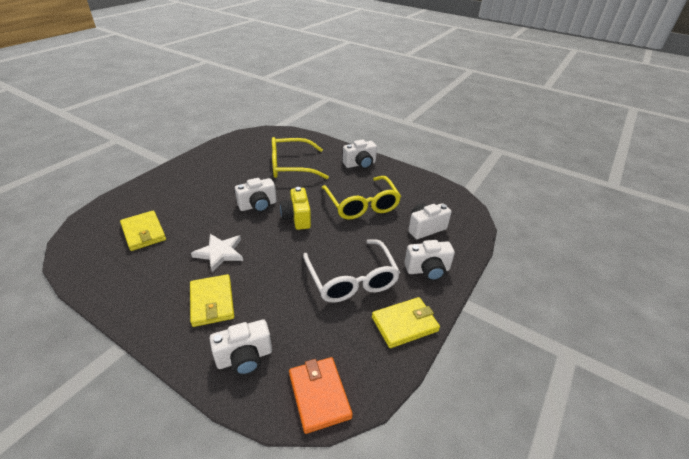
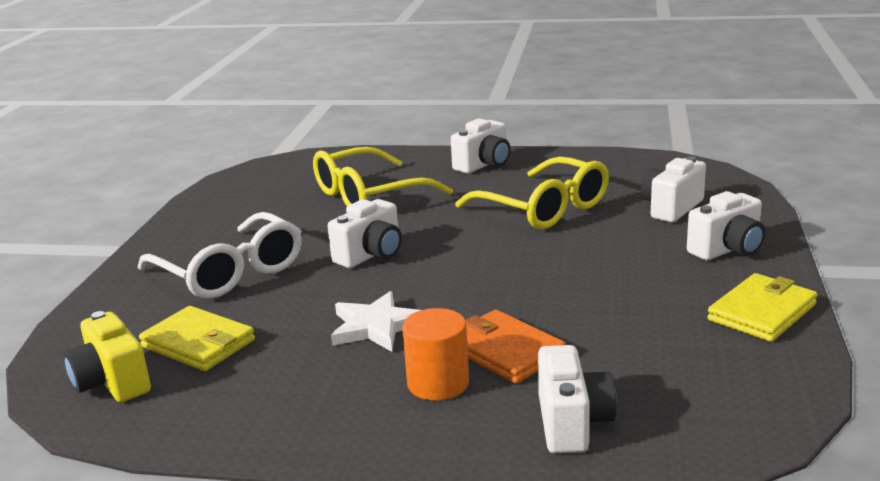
camera: 20 degrees left, 15 degrees down
yellow wallet [190,274,234,327] -> orange cylinder [402,308,469,400]
white camera [210,319,272,375] -> white camera turned 45 degrees counterclockwise [538,345,617,453]
yellow camera [280,187,311,230] -> yellow camera moved to [64,311,151,402]
orange wallet [289,357,353,434] -> orange wallet moved to [465,309,566,384]
white glasses [303,239,400,303] -> white glasses moved to [138,212,302,299]

